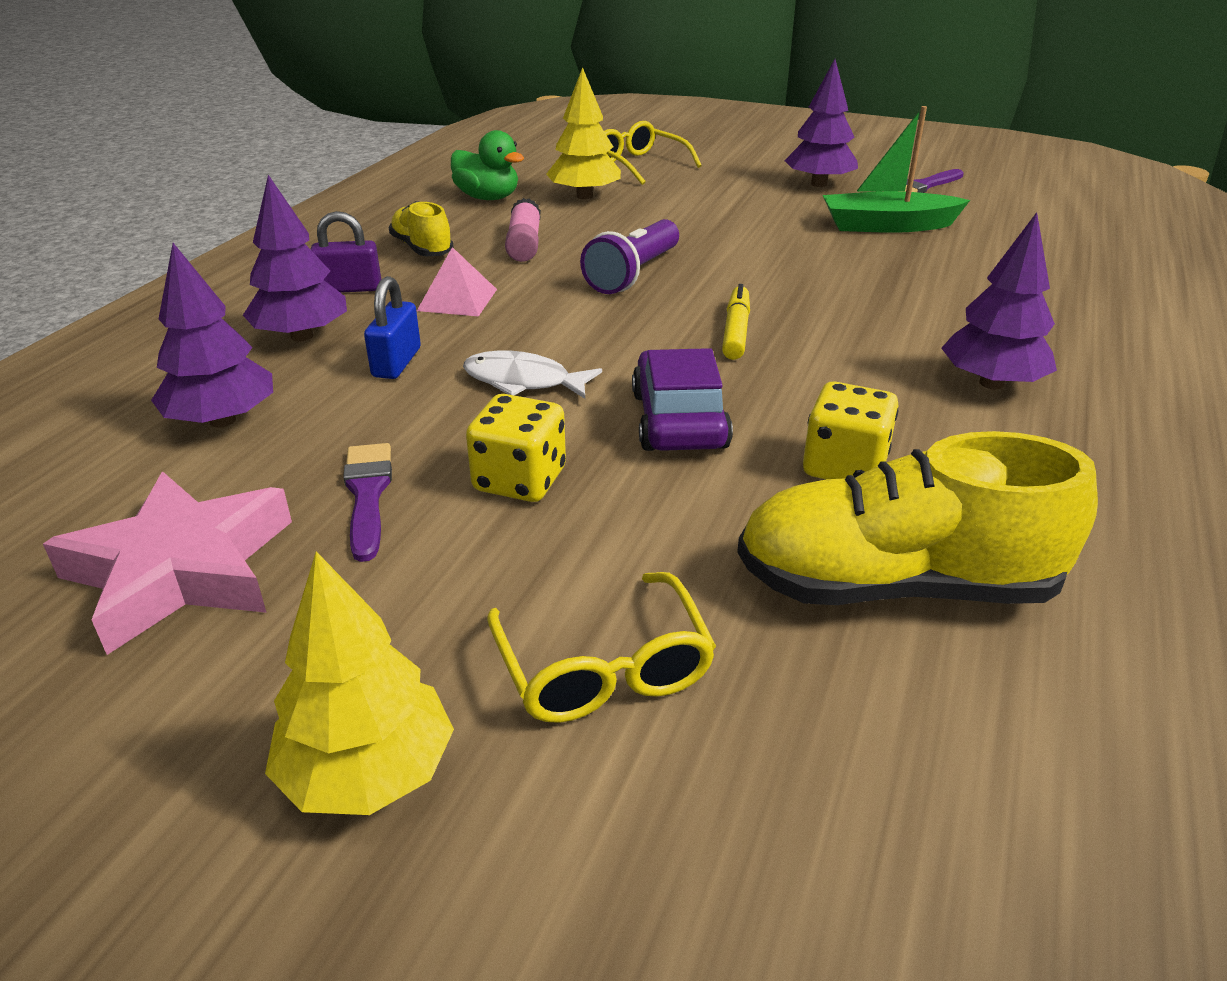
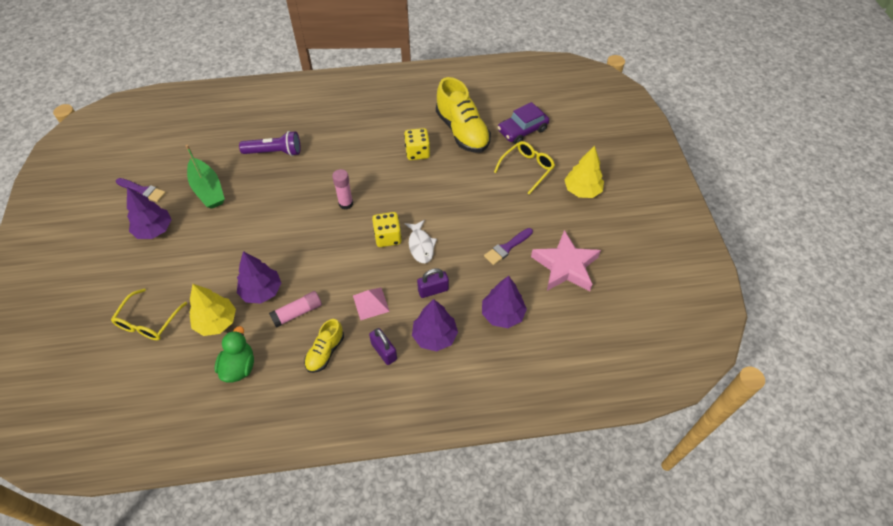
camera: 120 degrees left, 20 degrees up
blue padlock [364,276,421,379] -> purple padlock [417,268,449,298]
yellow dice [466,394,566,502] -> yellow dice moved to [372,212,402,247]
purple flashlight [580,219,679,294] -> purple flashlight moved to [239,131,301,156]
purple car [632,348,733,451] -> purple car moved to [498,102,549,144]
yellow marker [722,284,750,360] -> pink glue stick [332,169,353,210]
purple tree [941,212,1057,389] -> purple tree moved to [237,251,281,304]

